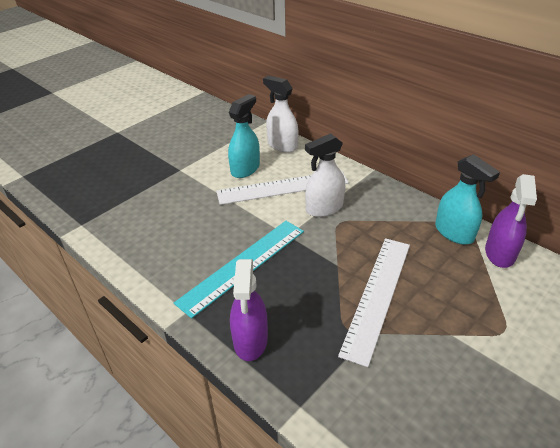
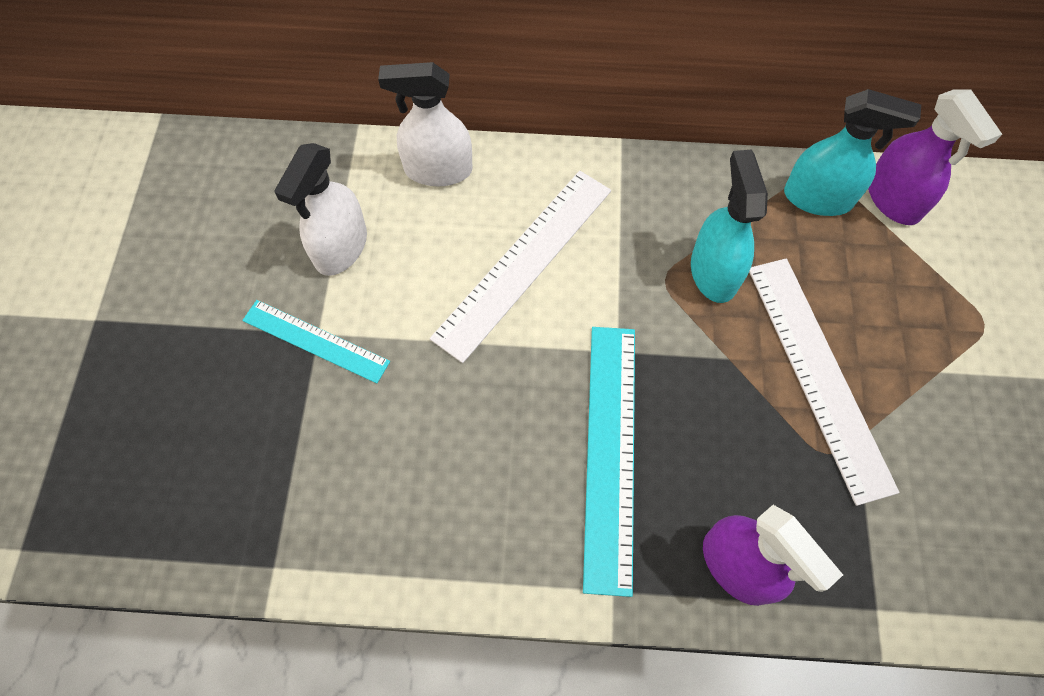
camera: 40 degrees left, 25 degrees up
turquoise spray bottle [228,94,260,178] -> turquoise spray bottle moved to [691,150,768,303]
white spray bottle [305,133,345,217] -> white spray bottle moved to [274,143,367,276]
none -> turquoise ruler [242,300,390,384]

